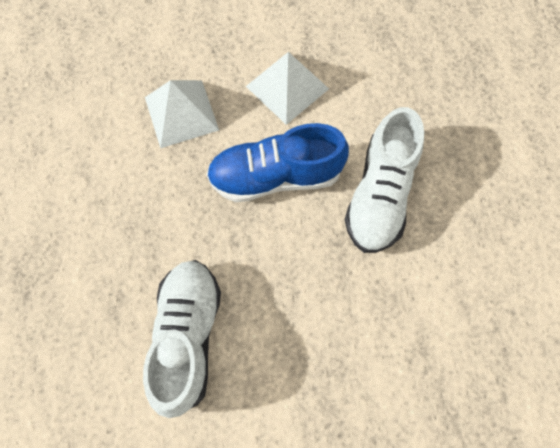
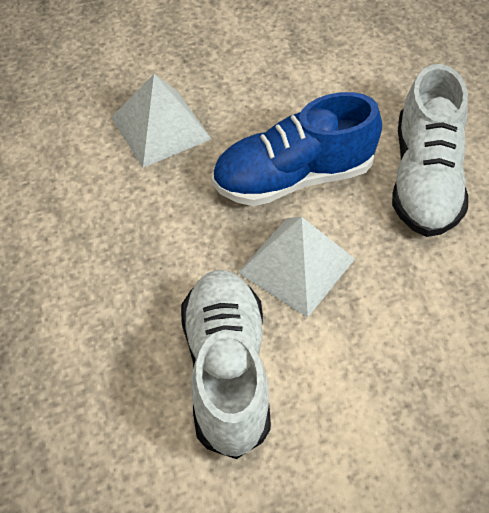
camera: 10 degrees left, 15 degrees down
white pyramid [246,52,329,125] -> white pyramid moved to [238,217,355,318]

